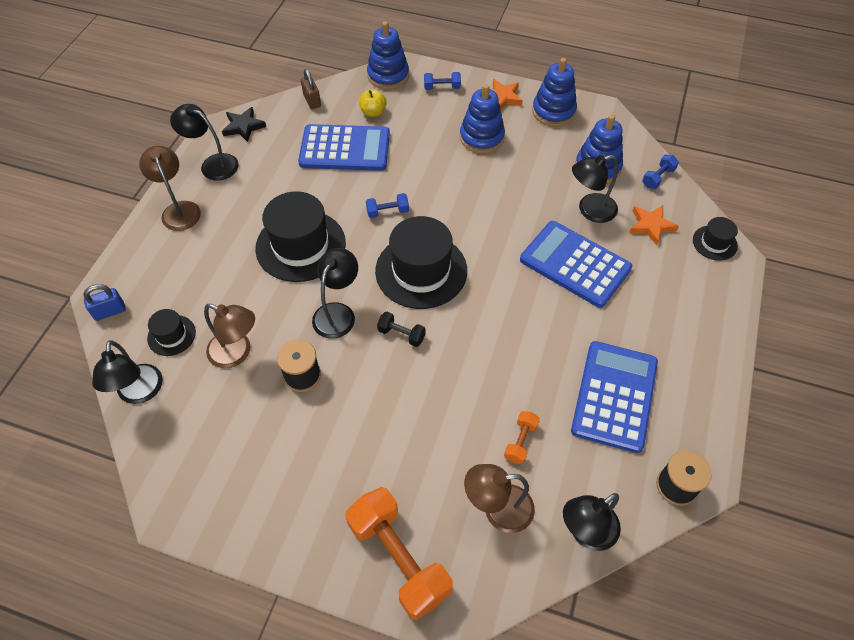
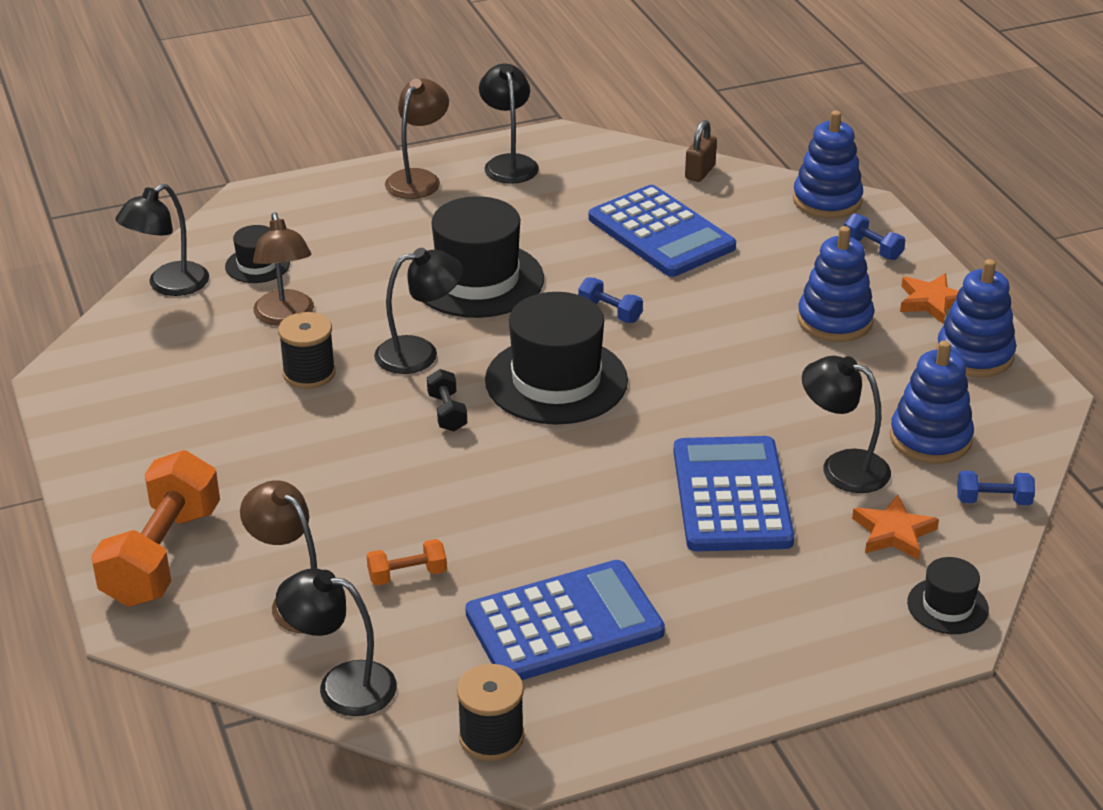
camera: 50 degrees right, 20 degrees down
blue padlock [83,284,126,321] -> none
black star [222,107,266,142] -> none
yellow apple [359,89,387,117] -> none

